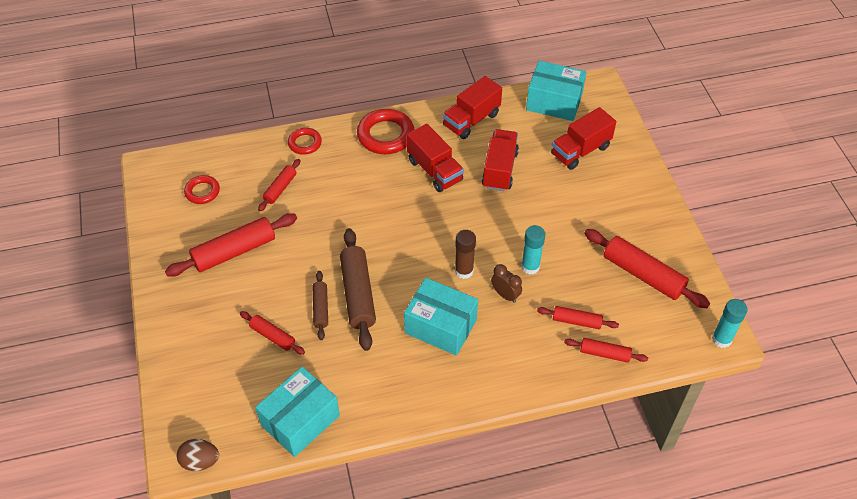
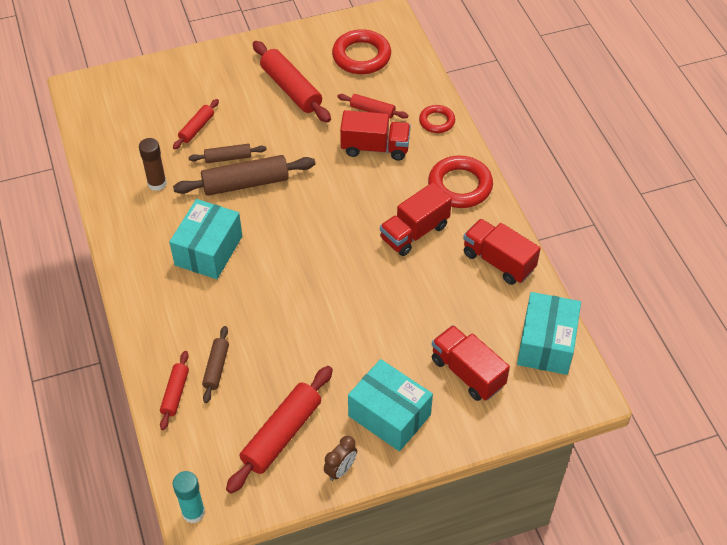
camera: 85 degrees right, 0 degrees up
brown egg [177,439,219,471] -> none
red ring [184,175,220,204] -> red ring [332,29,391,74], size x1.71
turquoise box [255,367,340,457] -> turquoise box moved to [348,359,433,451]
brown glue stick [455,230,476,279] -> brown glue stick moved to [139,138,167,191]
red truck [482,129,519,191] -> red truck moved to [340,110,411,161]
brown clock [491,264,522,303] -> brown clock moved to [324,436,357,481]
turquoise glue stick [521,225,546,275] -> none
red rolling pin [537,306,619,329] -> brown rolling pin [202,326,229,403]

